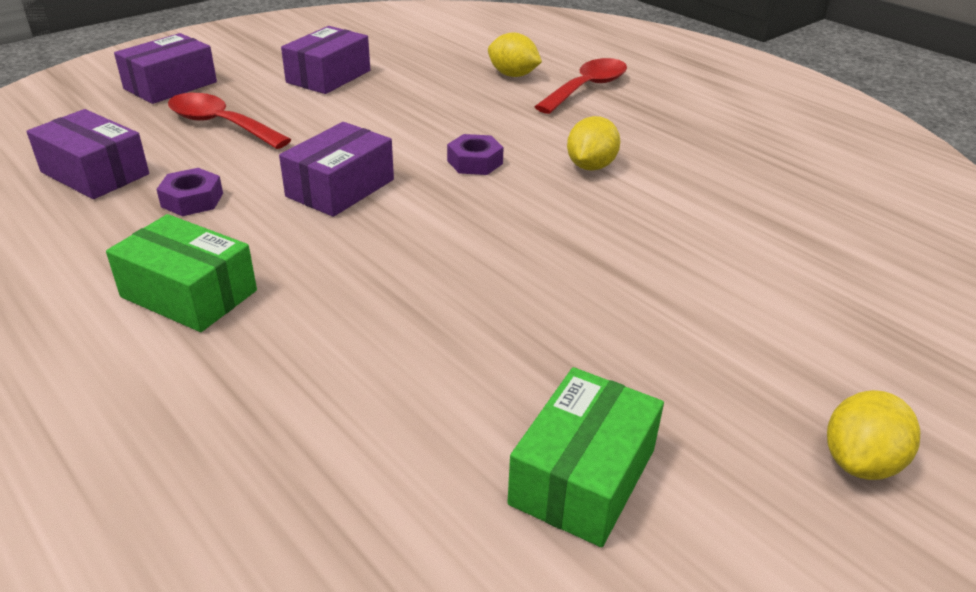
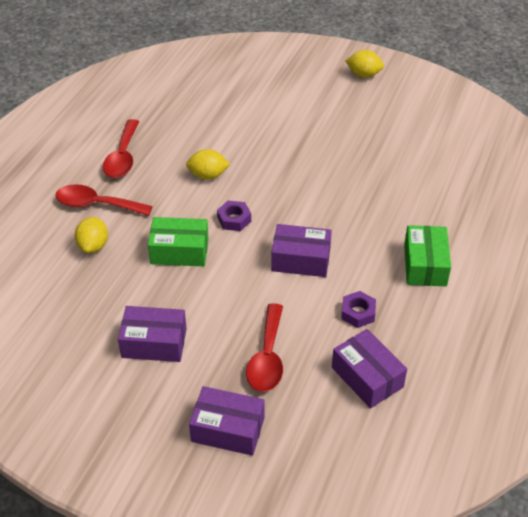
camera: 115 degrees left, 10 degrees up
purple box [27,109,149,199] -> purple box turned 45 degrees counterclockwise [332,329,407,408]
green box [507,367,664,547] -> green box moved to [148,217,209,266]
none -> red spoon [103,119,139,178]

